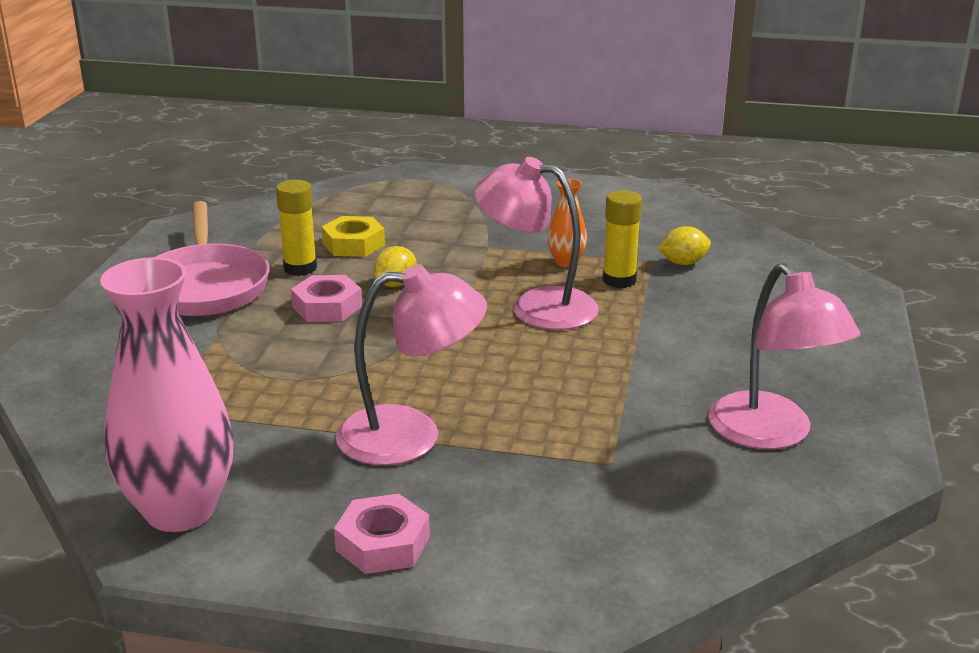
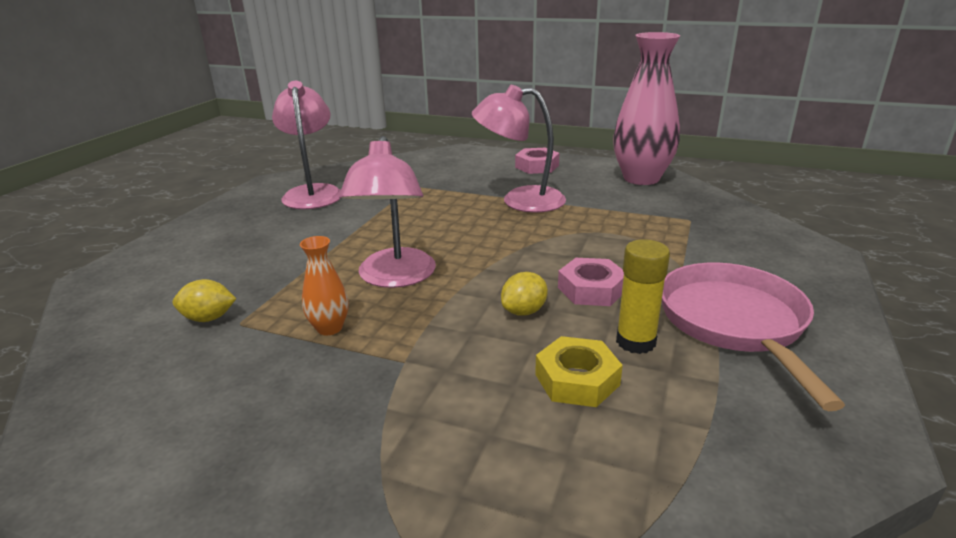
camera: 170 degrees left, 0 degrees up
pink lamp [474,157,599,330] -> pink lamp turned 60 degrees clockwise [339,136,436,288]
yellow glue stick [602,190,642,288] -> none

